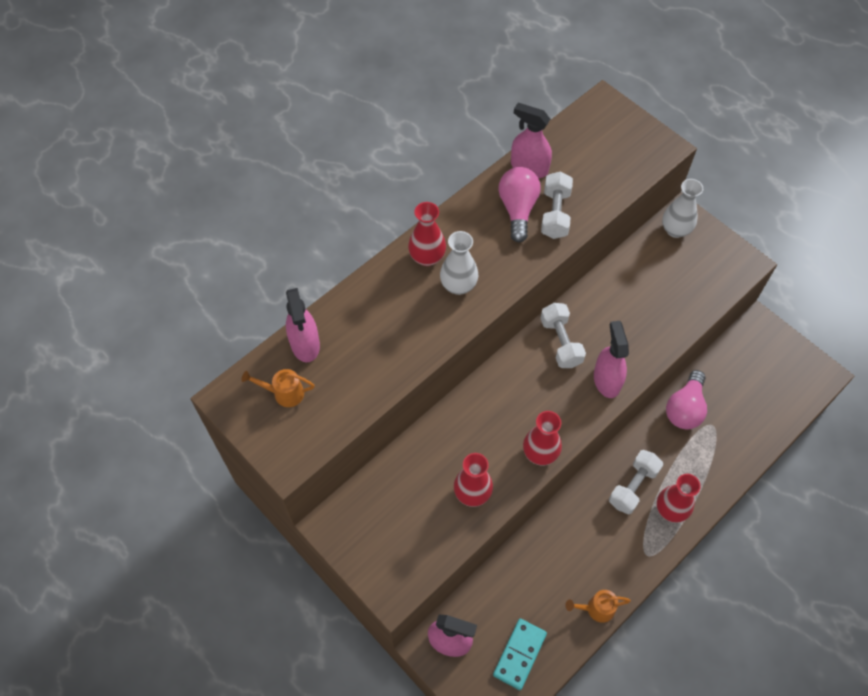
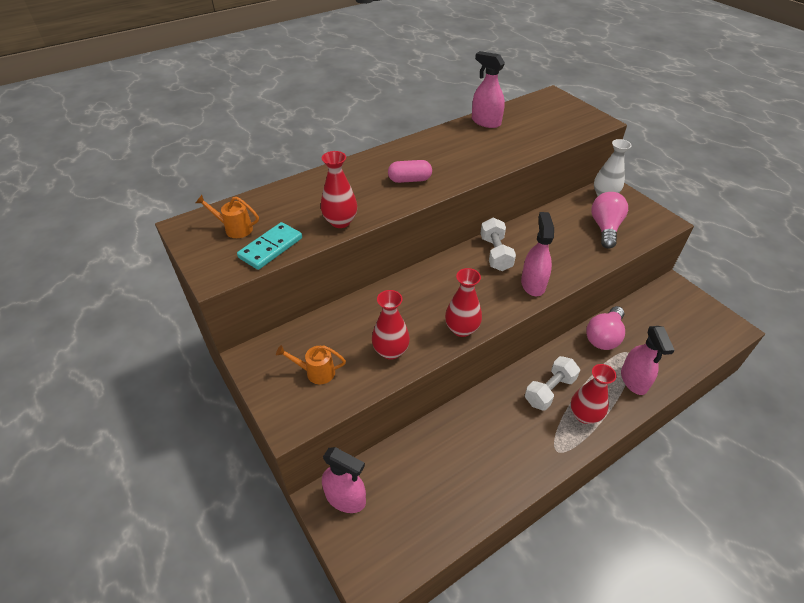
camera: 10 degrees right, 15 degrees down
pink spray bottle [286,288,320,362] -> pink spray bottle moved to [621,326,675,395]
red vase [408,202,446,266] -> red vase moved to [321,151,357,228]
white vase [440,231,478,295] -> pink capsule [388,160,432,183]
turquoise domino [493,619,547,690] -> turquoise domino moved to [237,222,302,270]
pink light bulb [498,167,541,243] -> pink light bulb moved to [591,192,628,249]
white dumbbell [541,172,573,239] -> none
orange watering can [565,590,631,623] -> orange watering can moved to [276,345,346,384]

